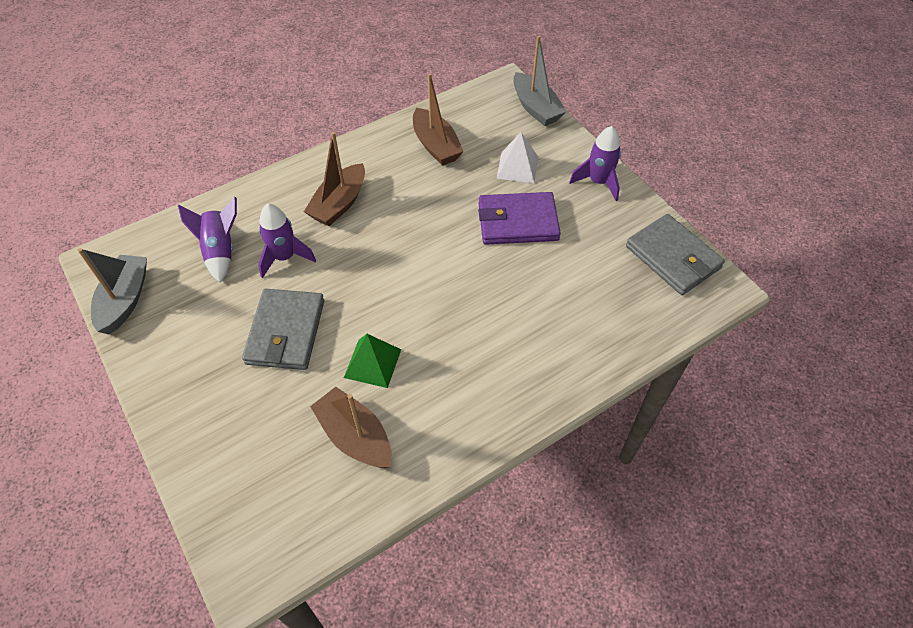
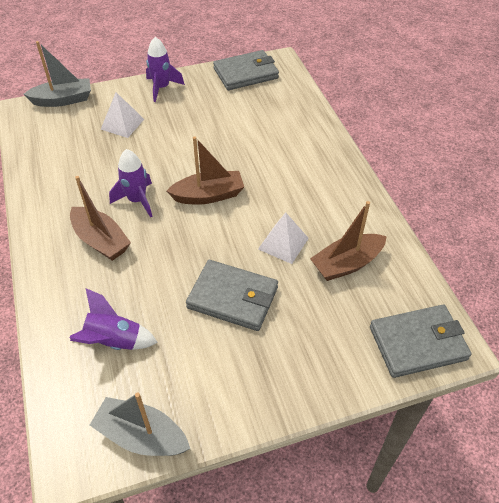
camera: 75 degrees left, 5 degrees down
purple rocket [259,204,316,278] -> purple rocket moved to [109,149,153,218]
green pyramid [344,334,401,388] -> white pyramid [258,212,309,264]
brown boat [413,73,464,166] -> brown boat moved to [167,136,244,205]
purple wallet [478,192,561,245] -> none
none -> grey wallet [370,305,472,378]

